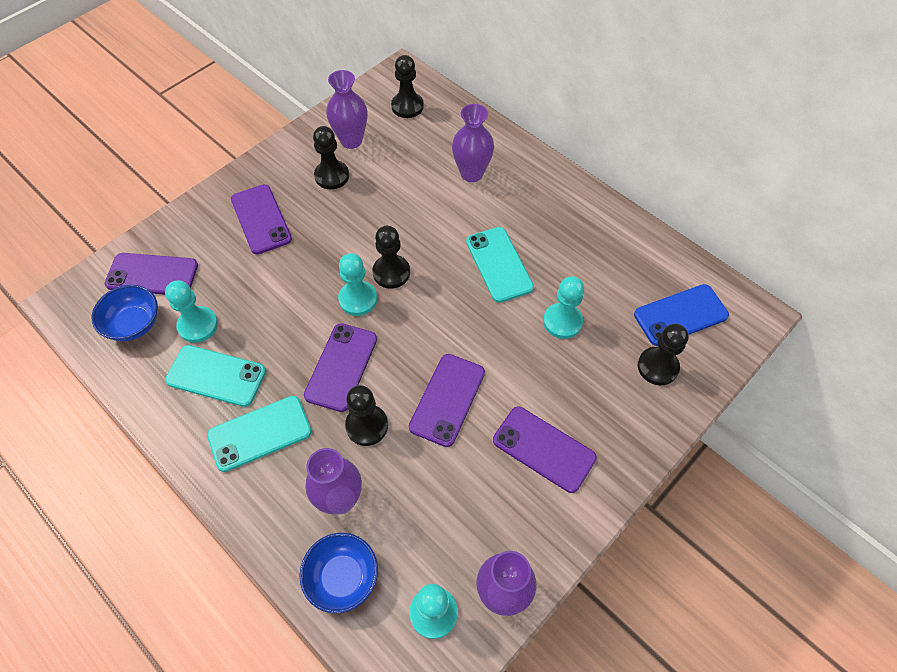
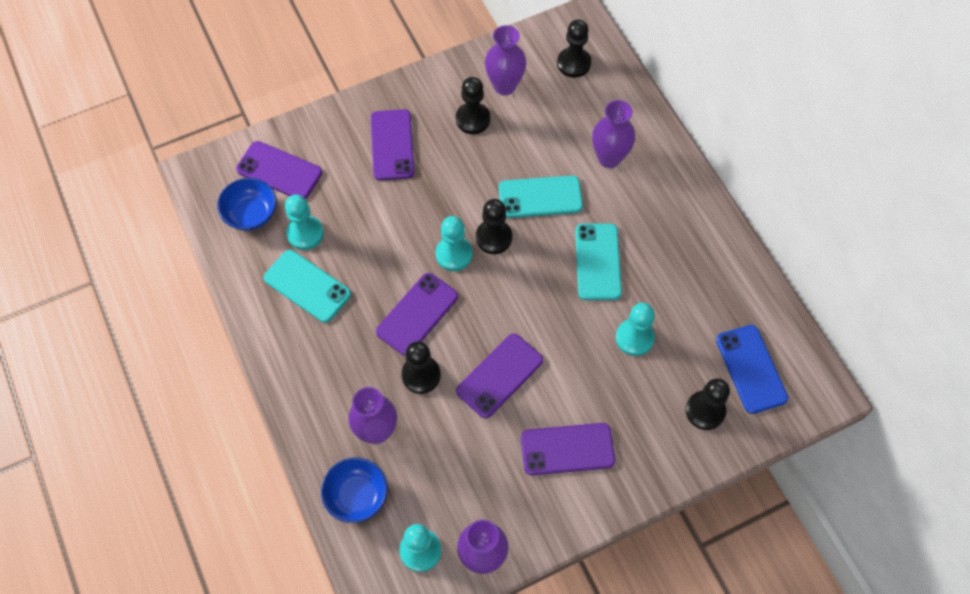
camera: 20 degrees right, 5 degrees up
turquoise phone [207,396,312,472] -> turquoise phone moved to [499,175,583,218]
purple phone [493,407,597,493] -> purple phone turned 60 degrees counterclockwise [521,423,615,475]
blue phone [634,284,729,346] -> blue phone turned 75 degrees clockwise [716,325,788,414]

